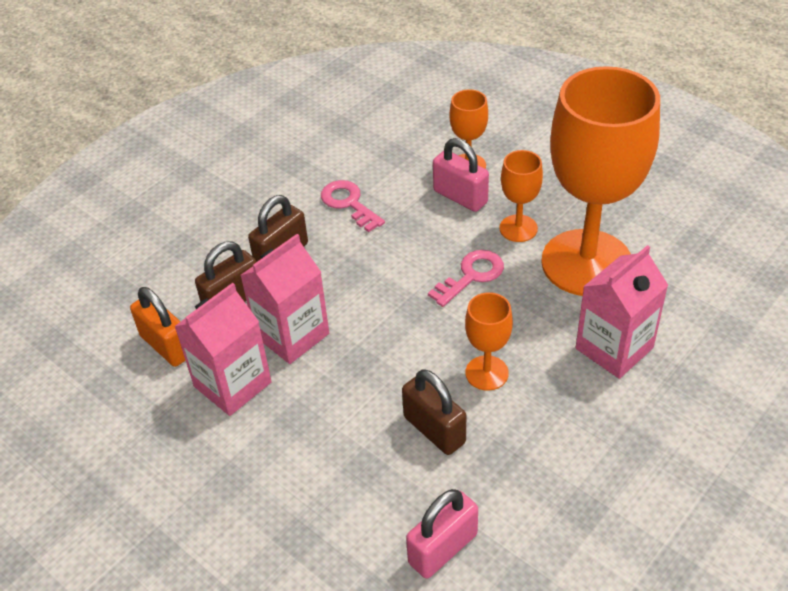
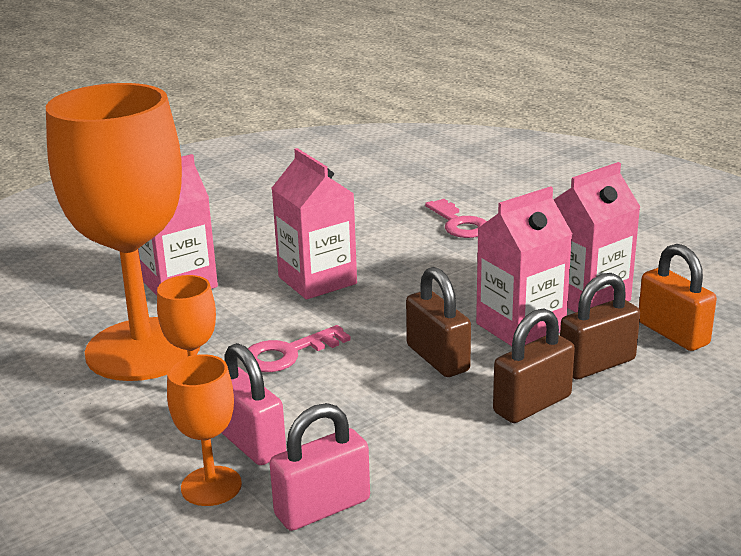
camera: 170 degrees left, 20 degrees down
pink key [321,180,385,232] -> pink key moved to [425,199,487,238]
brown padlock [402,369,466,455] -> brown padlock moved to [406,267,471,377]
pink padlock [406,489,478,579] -> pink padlock moved to [270,403,370,531]
orange goblet [465,292,513,391] -> pink carton [272,148,357,300]

